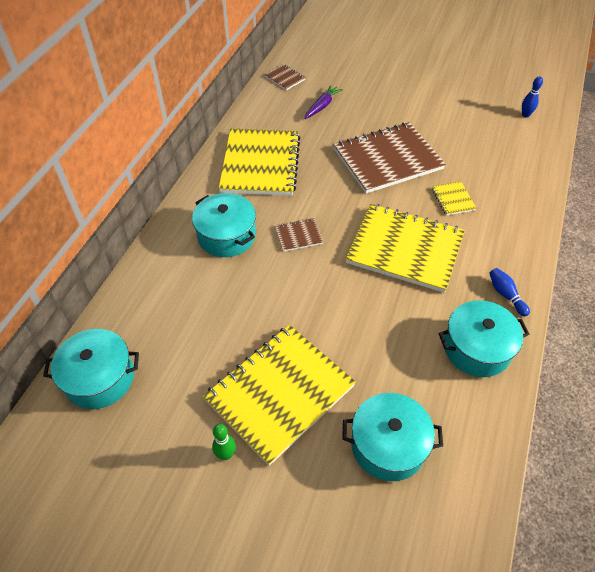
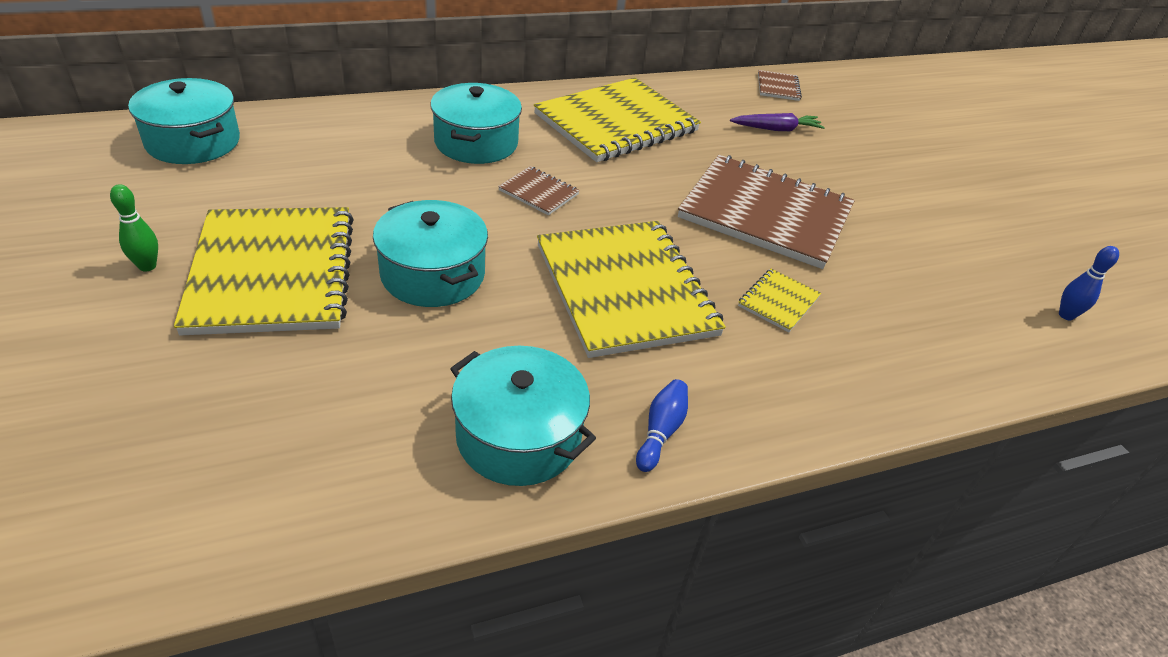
camera: 45 degrees right, 10 degrees down
yellow notebook [203,325,356,466] -> yellow notebook turned 75 degrees clockwise [174,207,354,335]
turquoise pot [342,393,443,481] -> turquoise pot moved to [373,200,488,307]

